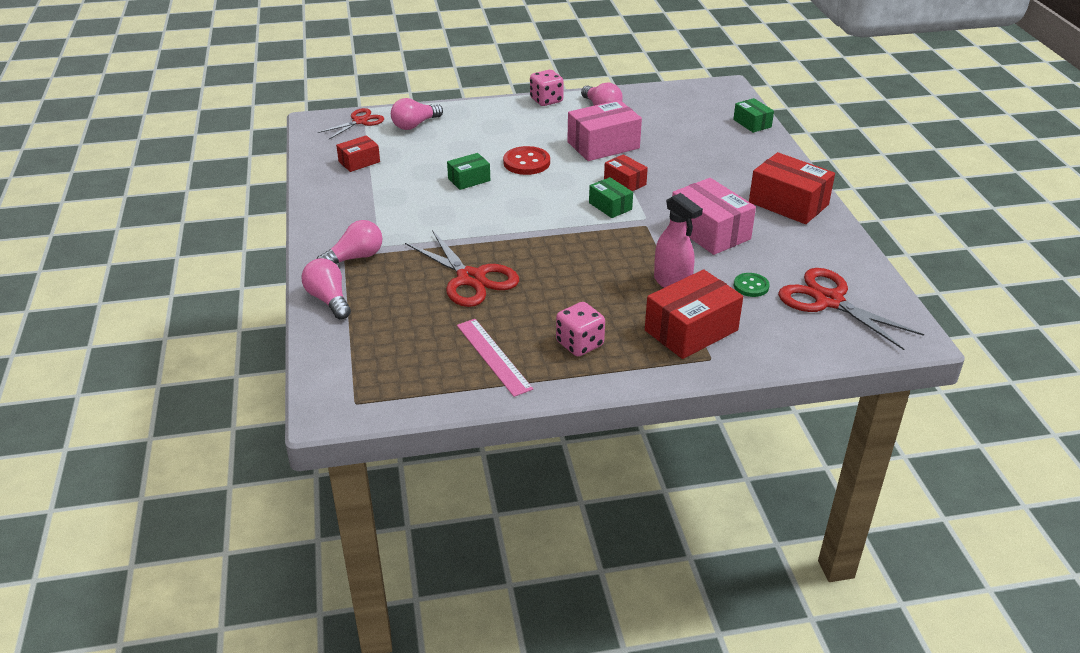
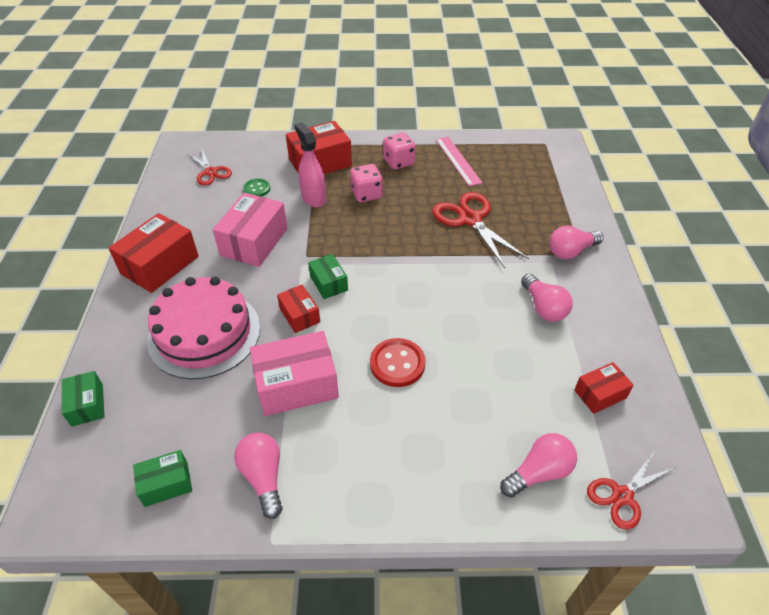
camera: 170 degrees left, 10 degrees up
pink light bulb [301,258,351,320] -> pink light bulb moved to [521,274,572,322]
green box [447,153,490,190] -> green box moved to [133,450,192,507]
pink dice [530,70,564,106] -> pink dice moved to [350,164,383,202]
pink box [670,178,756,255] -> pink box turned 45 degrees clockwise [213,193,287,267]
red box [749,152,835,224] -> red box turned 75 degrees clockwise [109,213,199,293]
red scissors [778,268,924,350] -> red scissors [187,149,232,186], size x0.62
none -> pink cake [147,277,260,379]

